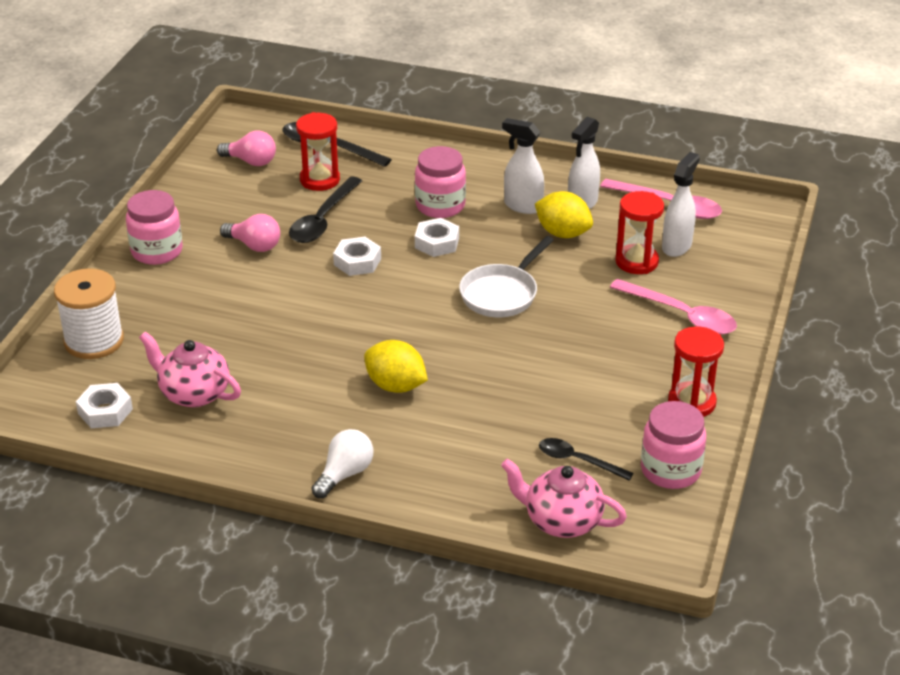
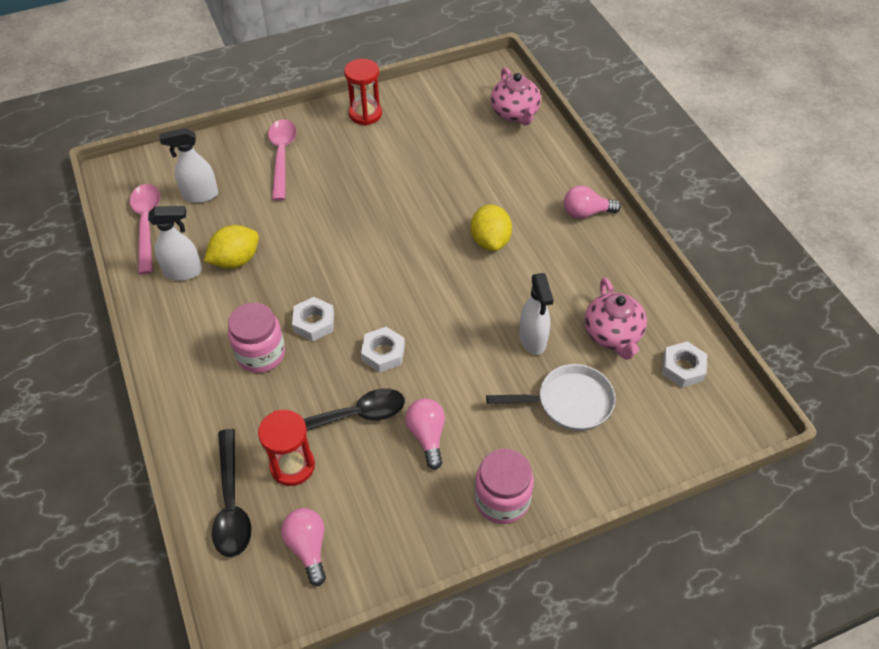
camera: 130 degrees left, 15 degrees up
white spool [54,268,124,359] -> none
white light bulb [311,429,373,498] -> pink light bulb [564,186,621,219]
white pan [459,236,554,317] -> white pan moved to [486,364,616,431]
white spray bottle [502,118,544,214] -> white spray bottle moved to [519,273,554,355]
yellow lemon [535,191,593,238] -> yellow lemon turned 60 degrees clockwise [204,225,259,269]
black spoon [539,438,633,481] -> none
red hourglass [615,191,664,274] -> none
pink jar [641,401,706,489] -> none

